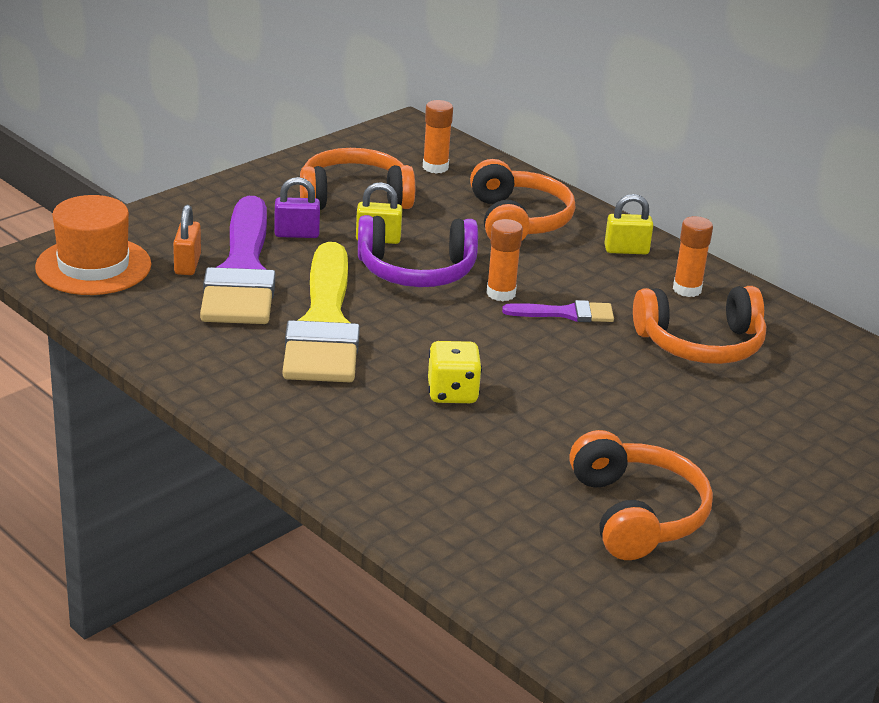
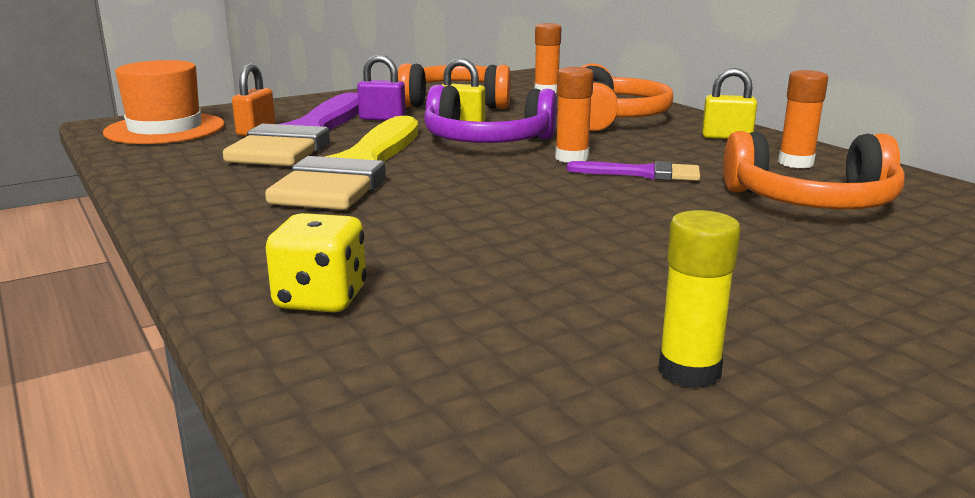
camera: 15 degrees right, 10 degrees down
yellow dice [428,341,482,403] -> yellow dice moved to [266,213,367,312]
orange headphones [569,430,713,560] -> yellow glue stick [658,210,741,388]

